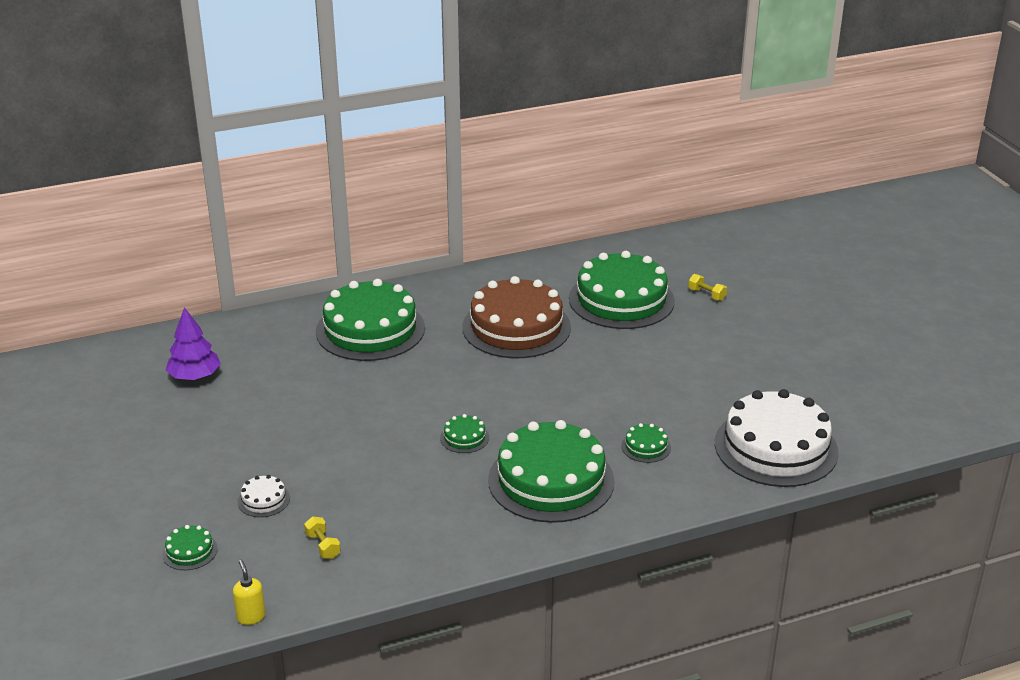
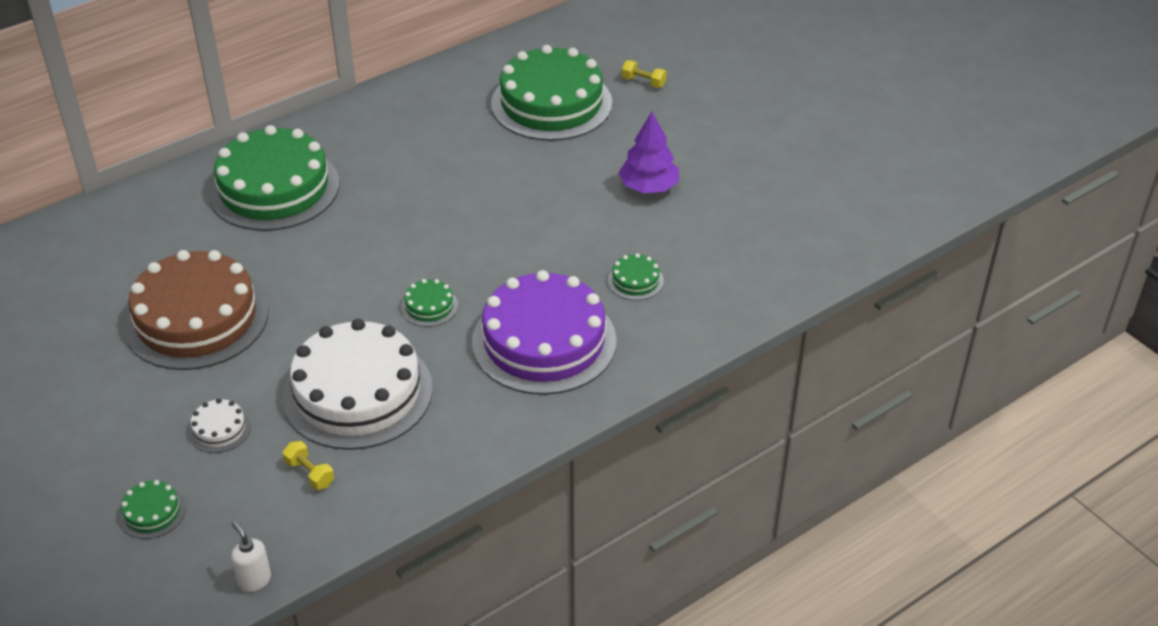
camera: 15 degrees left, 10 degrees up
purple tree [166,307,221,380] -> purple tree moved to [618,112,679,193]
yellow soap dispenser [233,560,266,625] -> white soap dispenser [231,522,271,592]
brown cake [462,276,571,358] -> brown cake moved to [123,250,269,370]
green cake [488,420,615,523] -> purple cake [472,270,617,395]
white cake [715,389,839,487] -> white cake moved to [282,319,433,450]

